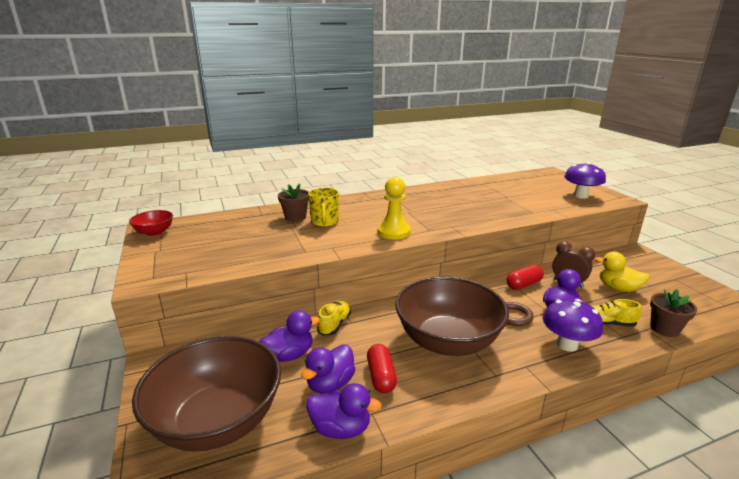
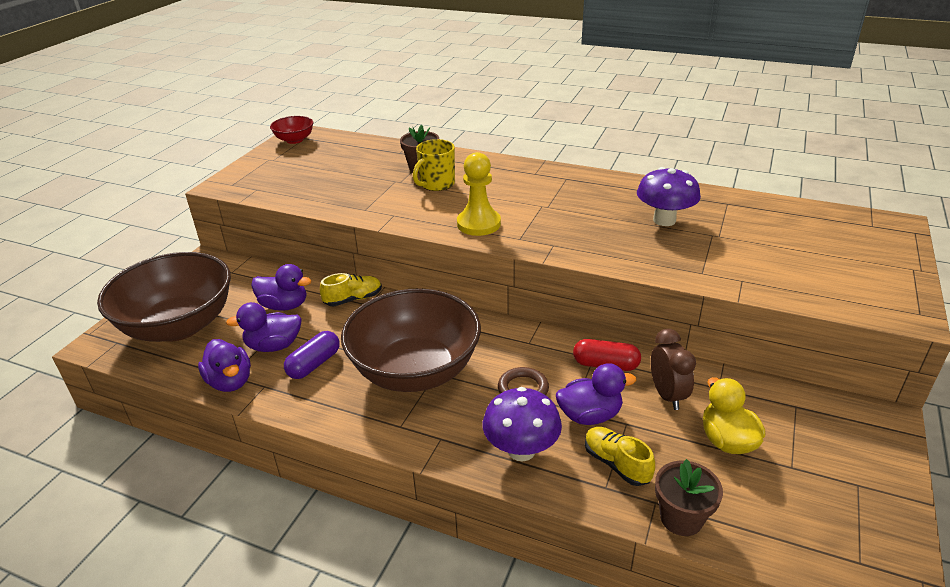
camera: 45 degrees right, 10 degrees up
red capsule [367,344,397,393] -> purple capsule [284,331,340,379]
purple mushroom [564,162,606,199] -> purple mushroom moved to [637,167,701,226]

